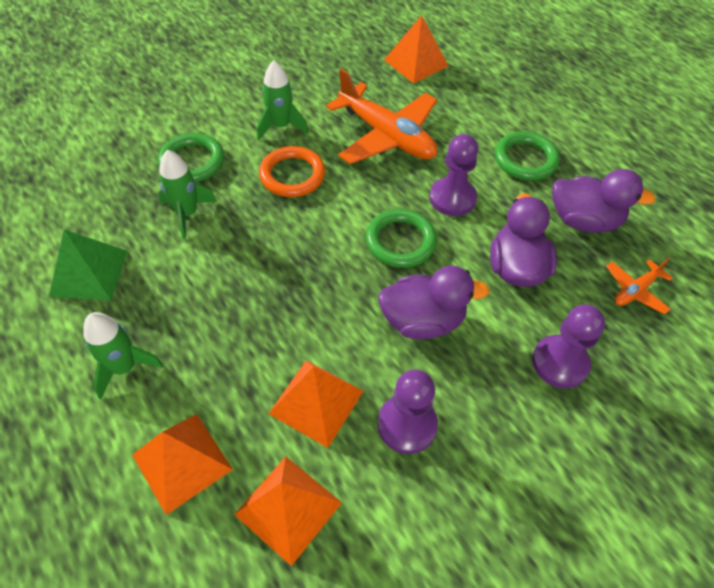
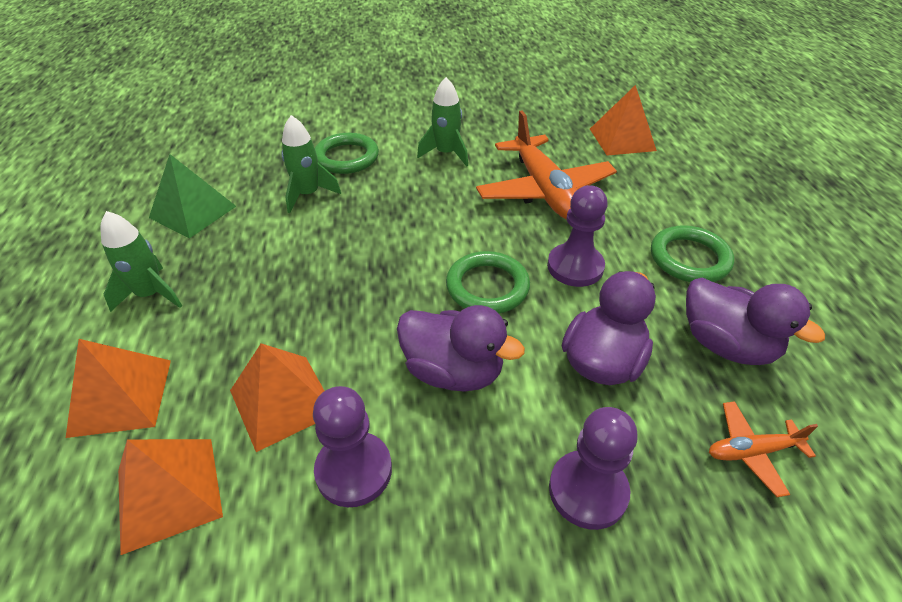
camera: 30 degrees right, 10 degrees down
orange ring [259,146,325,197] -> none

